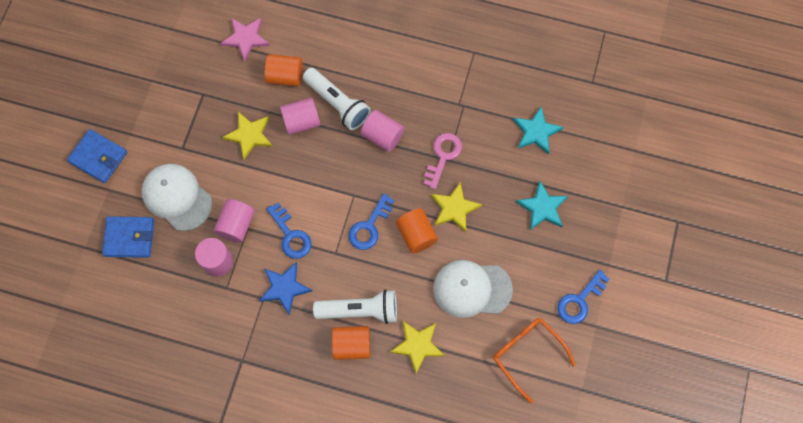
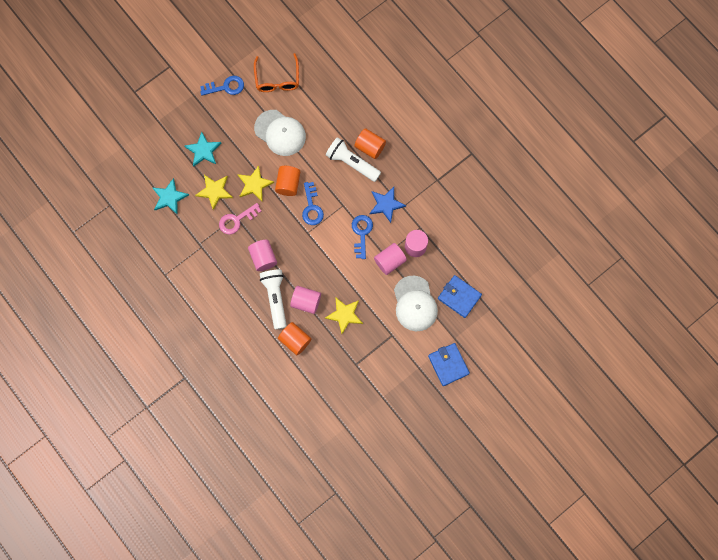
camera: 145 degrees left, 5 degrees up
pink star [220,18,270,61] -> none
blue key [348,193,394,250] -> blue key turned 105 degrees clockwise [302,182,324,225]
yellow star [390,321,445,374] -> yellow star moved to [195,175,233,210]

